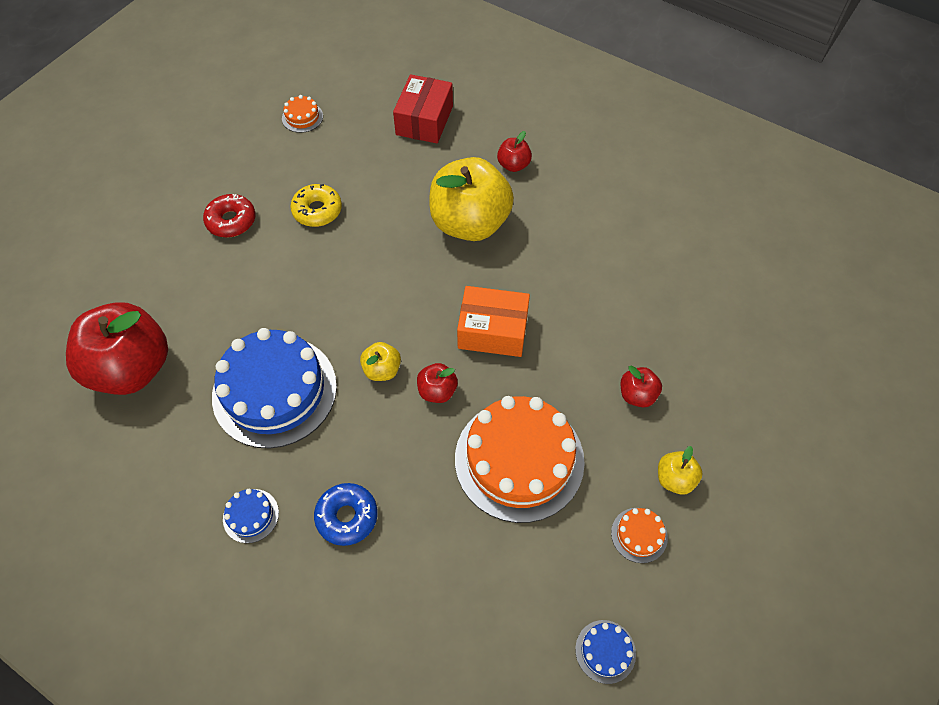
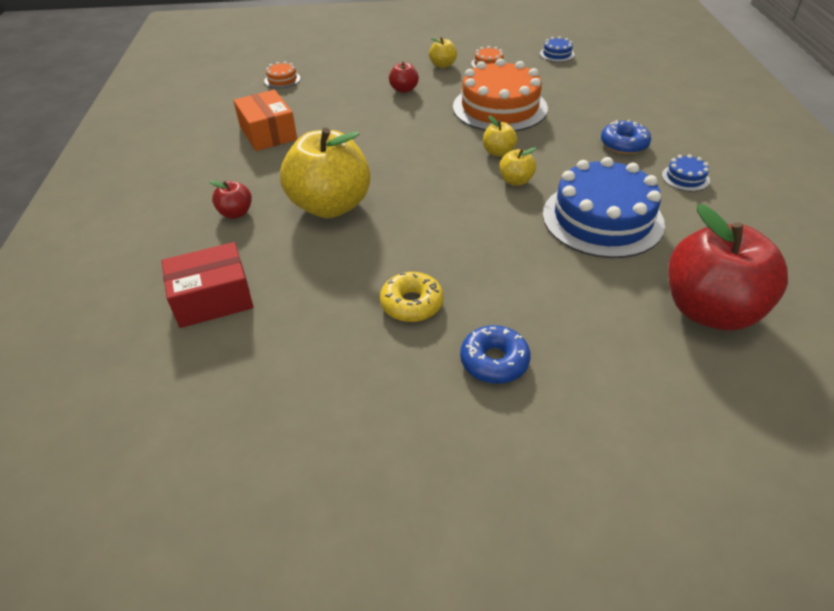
camera: 125 degrees left, 15 degrees down
red donut [203,194,255,238] -> blue donut [460,325,530,384]
orange cake [282,95,323,133] -> orange cake moved to [264,61,300,88]
red apple [417,363,458,403] -> yellow apple [483,116,518,157]
orange box [457,286,530,357] -> orange box moved to [234,90,297,151]

